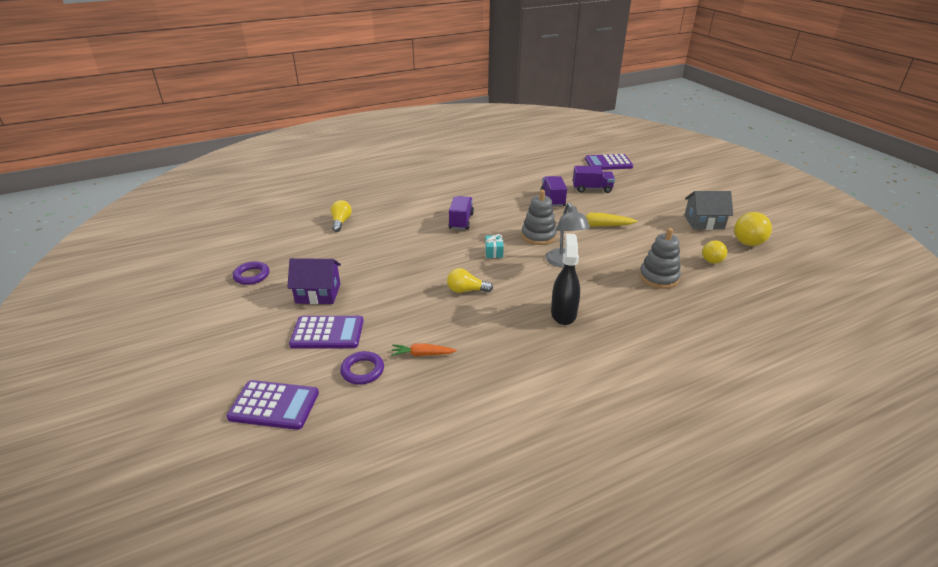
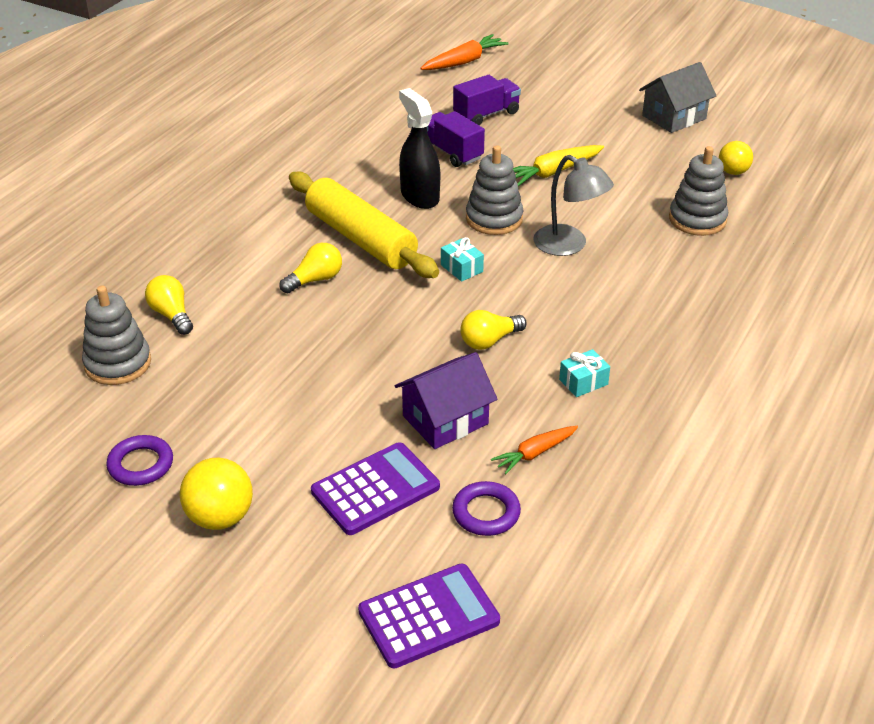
camera: 35 degrees left, 5 degrees up
purple house [287,258,341,304] -> purple house moved to [395,352,498,449]
purple truck [448,196,474,230] -> yellow rolling pin [289,171,439,278]
black spray bottle [551,234,580,325] -> black spray bottle moved to [399,88,440,209]
purple calculator [585,154,633,170] -> orange carrot [420,34,509,70]
yellow ball [734,212,772,246] -> yellow ball moved to [180,457,253,530]
none -> grey stacking toy [82,286,151,385]
none -> yellow light bulb [280,243,342,293]
none -> turquoise gift [559,349,610,397]

